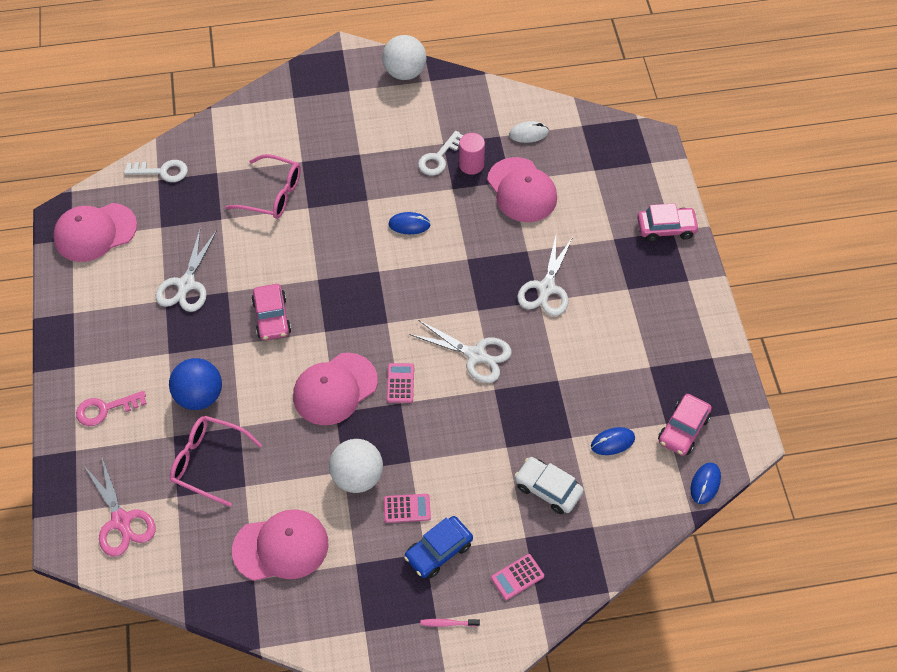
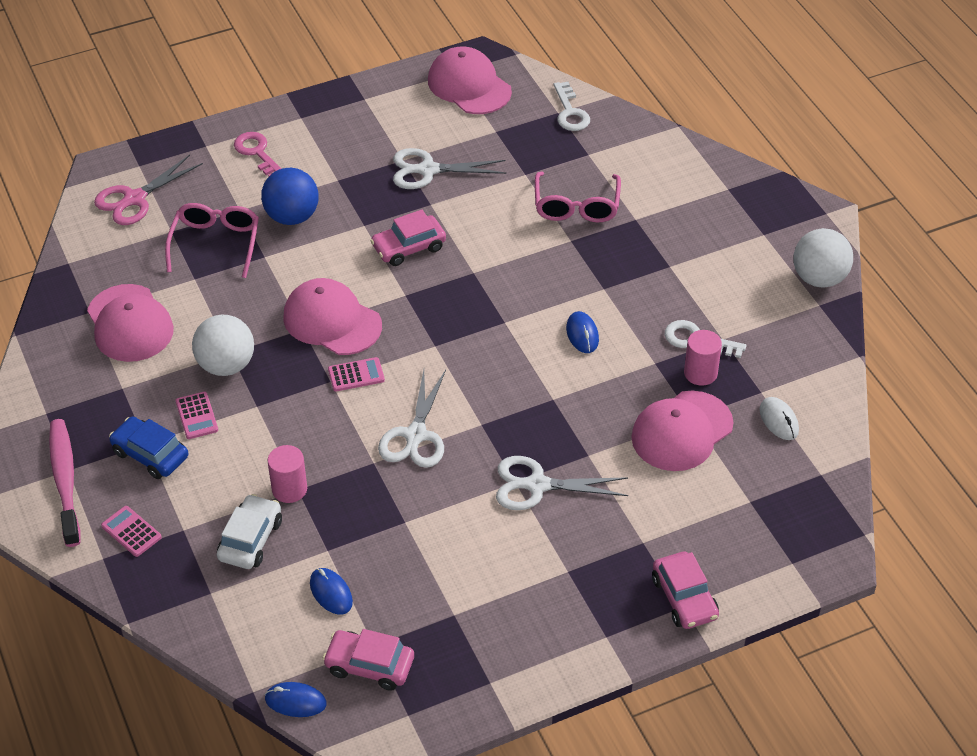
camera: 75 degrees right, 10 degrees down
pink toothbrush [421,619,480,627] -> pink toothbrush [49,419,80,547], size x2.37
none -> pink cylinder [268,445,307,503]

